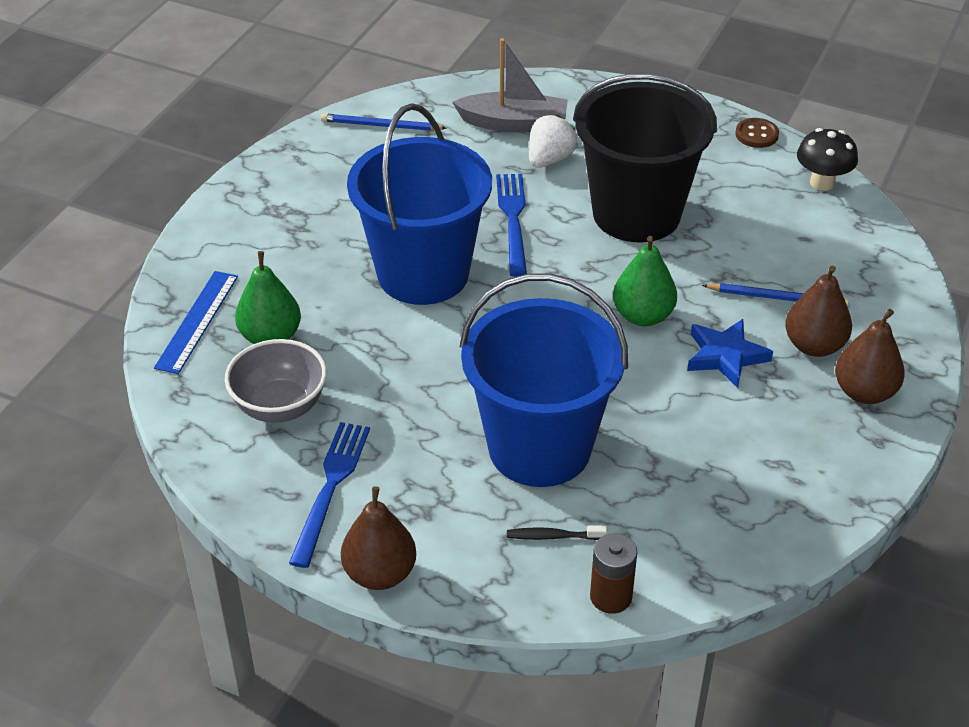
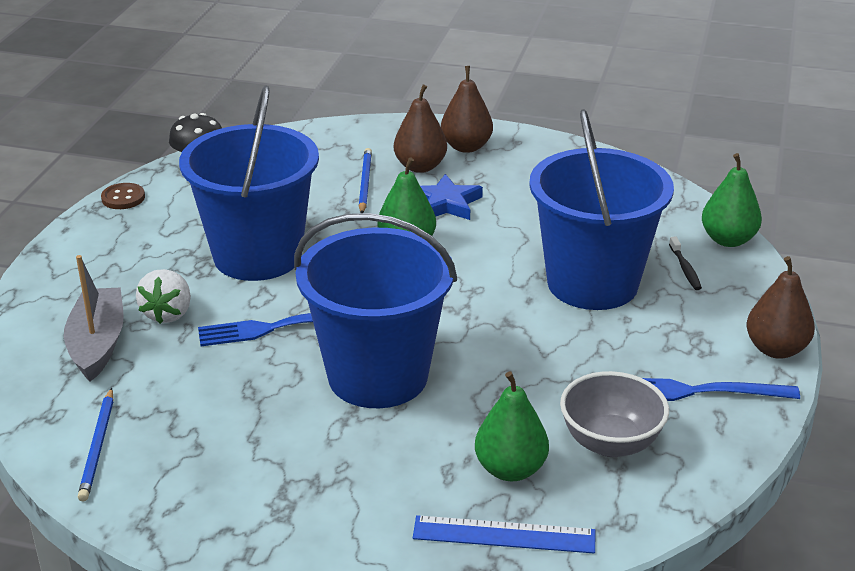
camera: 100 degrees left, 10 degrees down
white strawberry [529,115,577,168] -> white strawberry turned 105 degrees counterclockwise [136,269,191,324]
black bucket [573,73,717,242] -> blue bucket [179,85,319,281]
brown battery [590,533,637,614] -> green pear [702,153,762,247]

